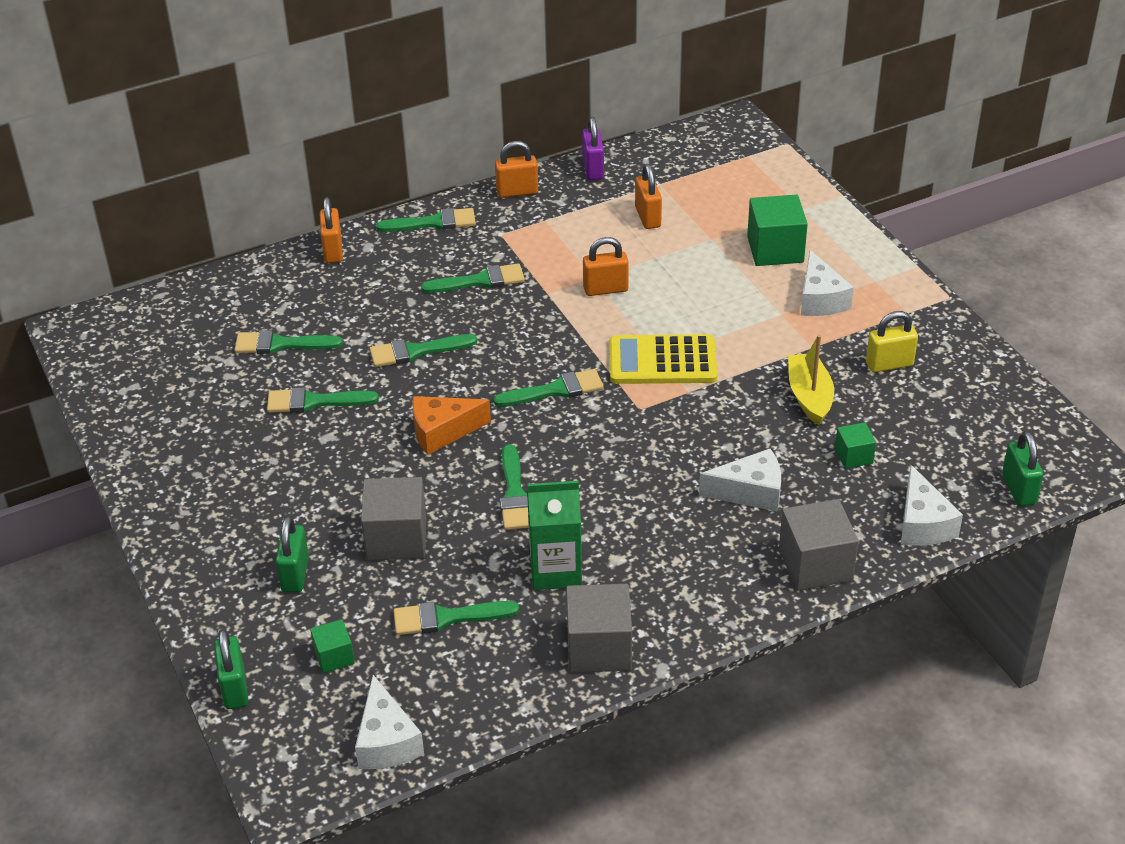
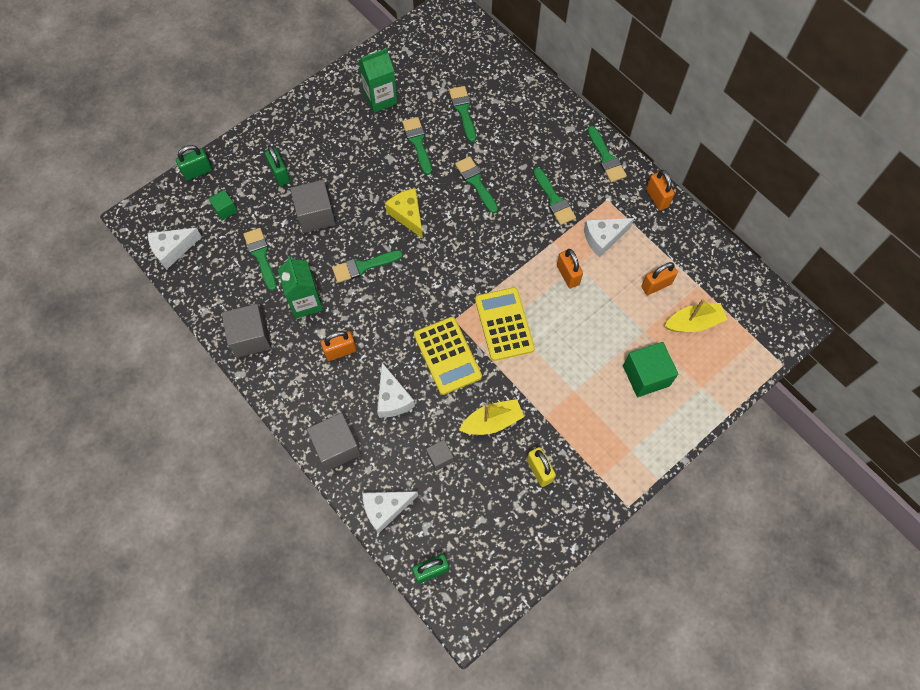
camera: 75 degrees right, 25 degrees up
green padlock [276,516,309,592] -> green padlock turned 75 degrees clockwise [265,146,290,186]
orange padlock [320,197,343,263] -> orange padlock moved to [321,331,357,361]
orange cheese [412,396,491,455] -> yellow cheese [385,188,423,239]
green brush [493,369,604,407] -> none
purple padlock [582,117,604,180] -> none
white cheese [801,250,854,316] -> white cheese moved to [584,218,634,257]
green cube [835,422,876,469] -> grey cube [426,440,454,471]
none -> green carton [358,48,398,113]
none -> yellow calculator [414,317,482,395]
none -> yellow boat [665,299,728,332]

